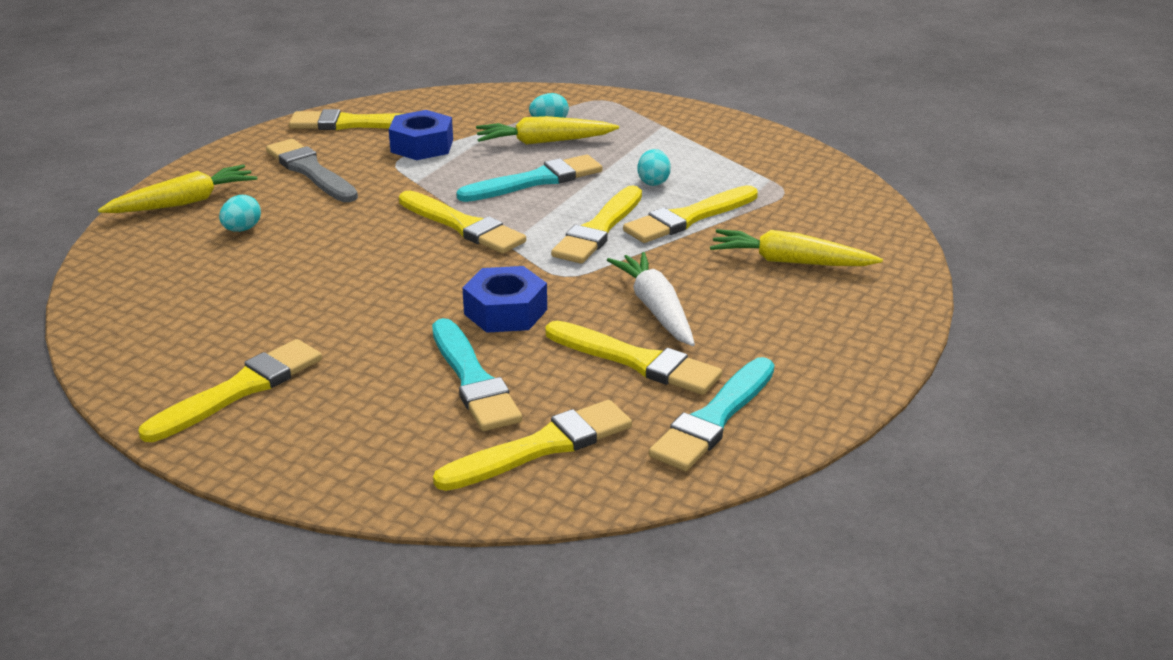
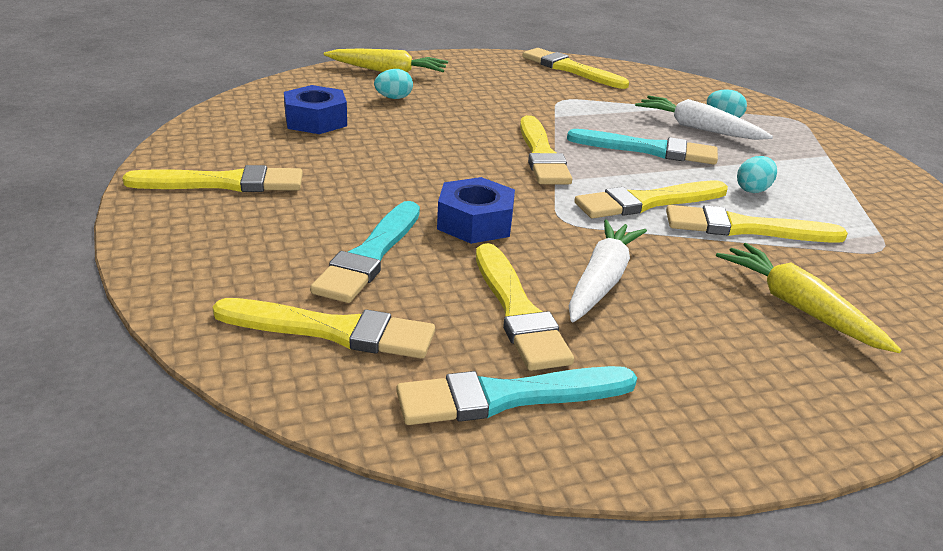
camera: 40 degrees right, 0 degrees up
grey brush [266,139,358,202] -> none
blue nut [389,110,453,160] -> blue nut moved to [284,85,347,134]
yellow carrot [476,116,619,145] -> white carrot [635,96,773,140]

